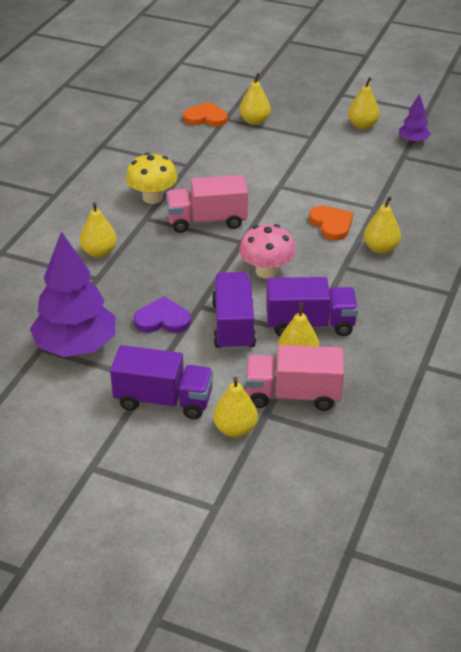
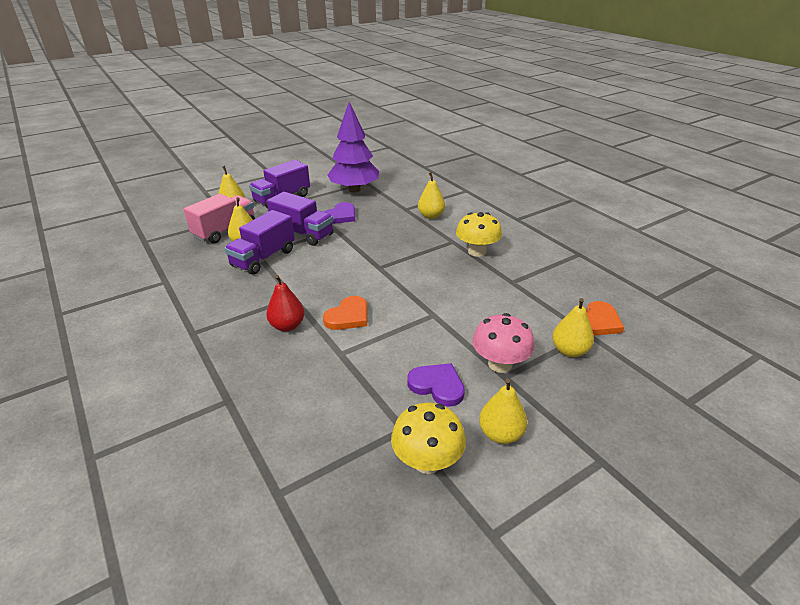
camera: 125 degrees right, 5 degrees down
pink truck [166,175,248,233] -> none
pink mushroom [239,224,296,279] -> pink mushroom moved to [472,313,534,373]
orange heart [309,206,353,240] -> orange heart turned 60 degrees counterclockwise [323,296,367,330]
yellow pear [364,196,401,254] -> red pear [266,275,305,332]
purple tree [399,94,430,143] -> yellow mushroom [391,403,466,474]
none -> purple heart [407,363,465,407]

